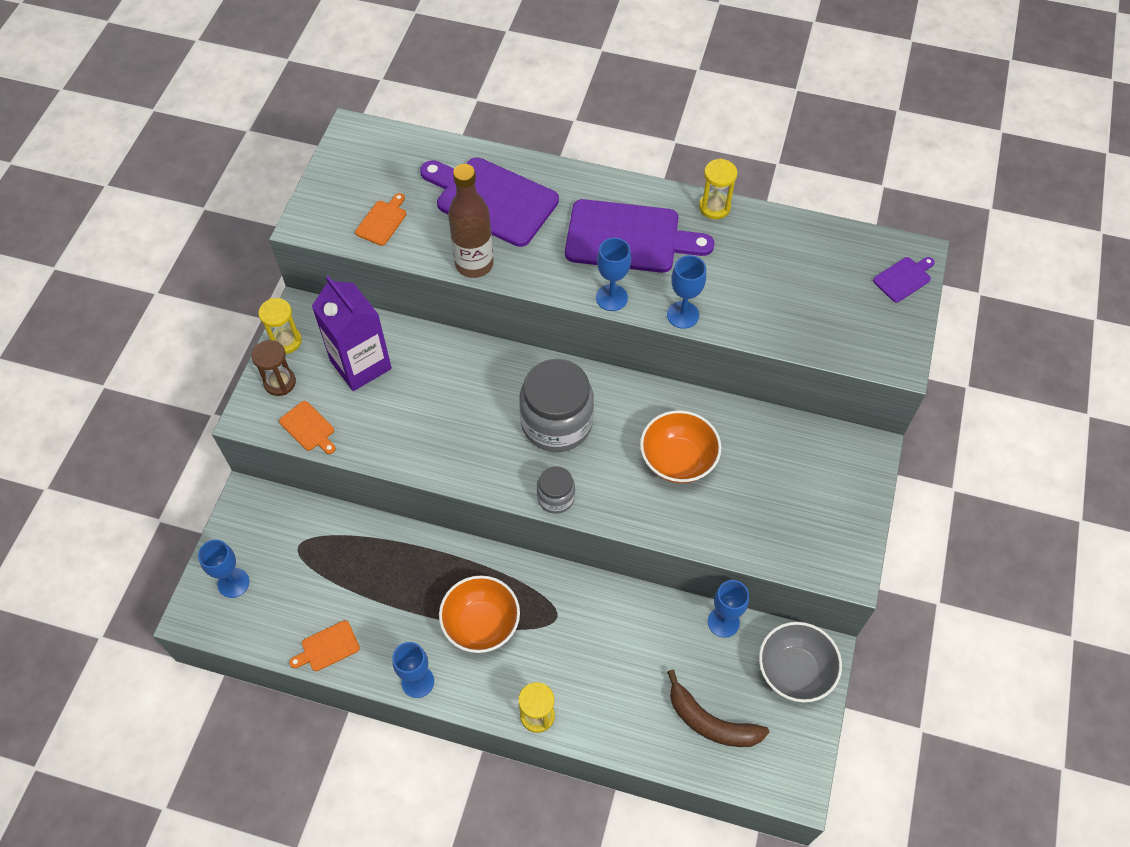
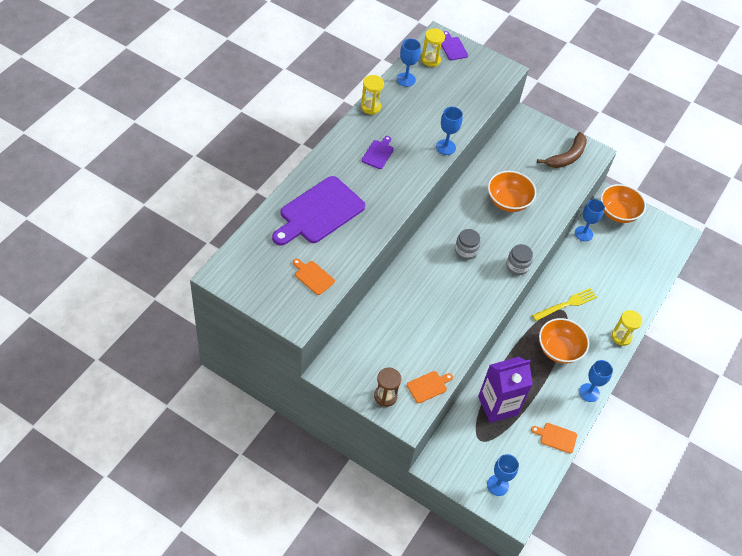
camera: 80 degrees left, 5 degrees down
yellow hourglass [258,298,302,354] -> yellow hourglass moved to [421,28,445,67]
orange cutting board [289,620,360,671] -> orange cutting board turned 120 degrees clockwise [531,423,577,453]
purple carton [312,276,392,391] -> purple carton moved to [478,357,533,423]
brown bottle [448,164,494,278] -> none
grey jar [519,359,594,452] -> grey jar [455,229,480,260], size x0.51
purple cutting board [565,199,714,273] -> purple cutting board [362,136,394,169], size x0.45
blue goblet [596,238,631,311] -> blue goblet moved to [397,39,421,87]
brown banana [667,670,769,747] -> brown banana moved to [537,132,587,168]
grey bowl [759,622,842,702] -> orange bowl [601,184,646,223]
none -> yellow fork [532,288,597,321]

